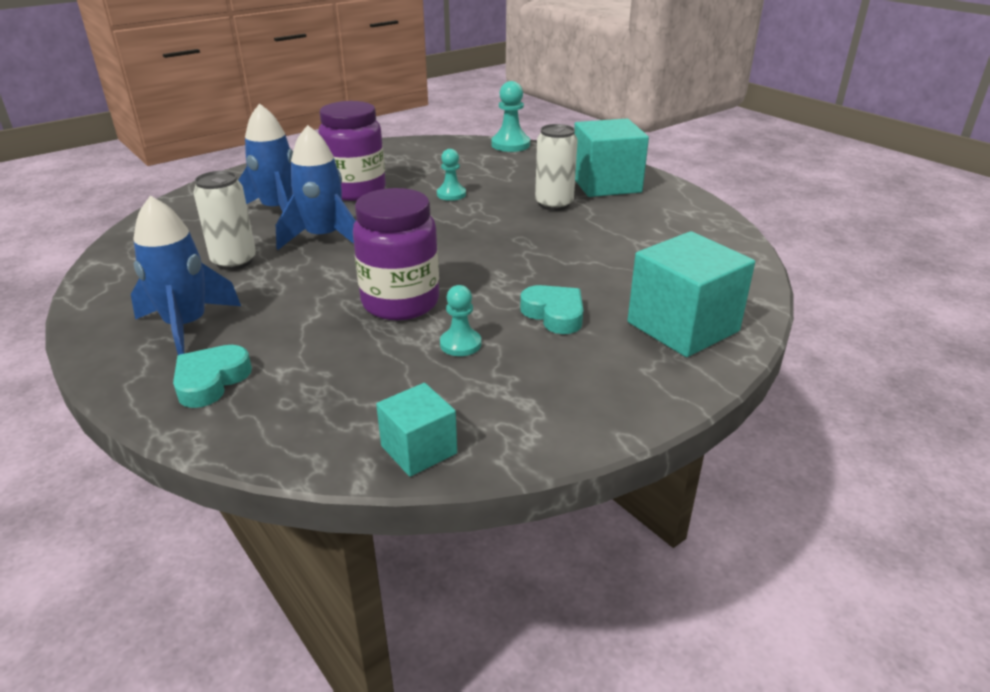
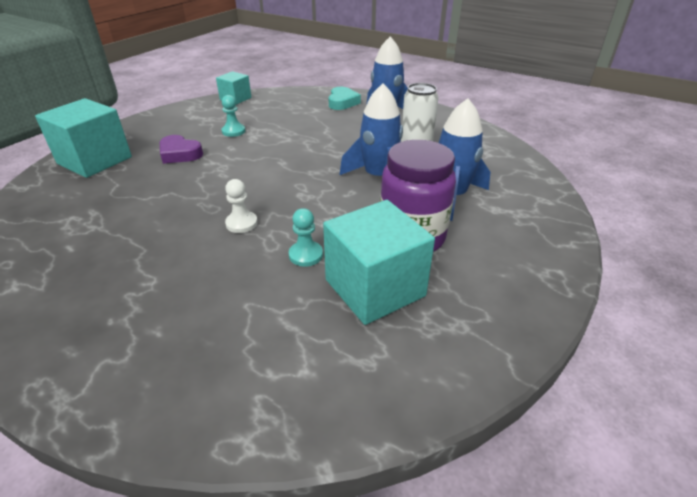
camera: 160 degrees right, 5 degrees up
purple jar [353,188,439,320] -> none
turquoise pawn [491,81,530,152] -> none
turquoise heart [520,285,583,334] -> purple heart [160,135,203,164]
white can [535,124,578,211] -> none
turquoise cube [574,119,649,197] -> turquoise cube moved to [323,200,435,325]
none -> white pawn [225,179,258,233]

